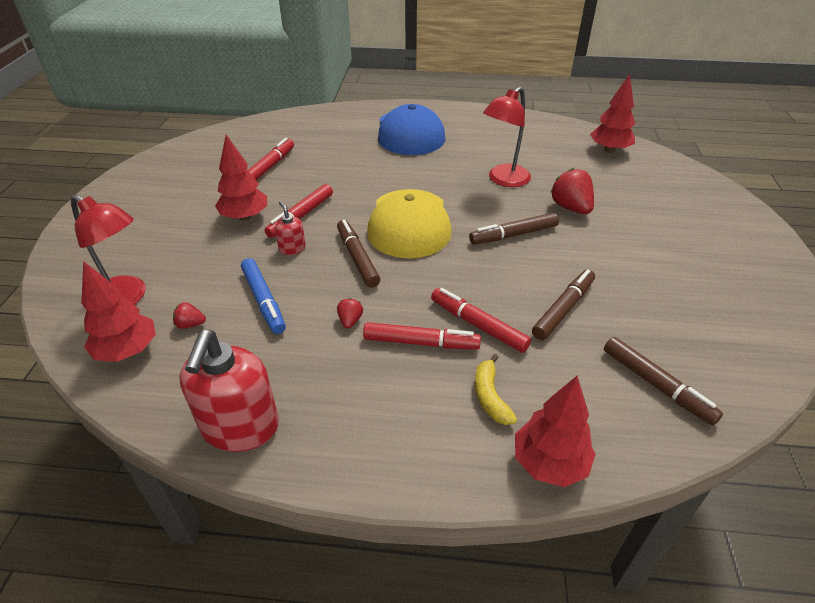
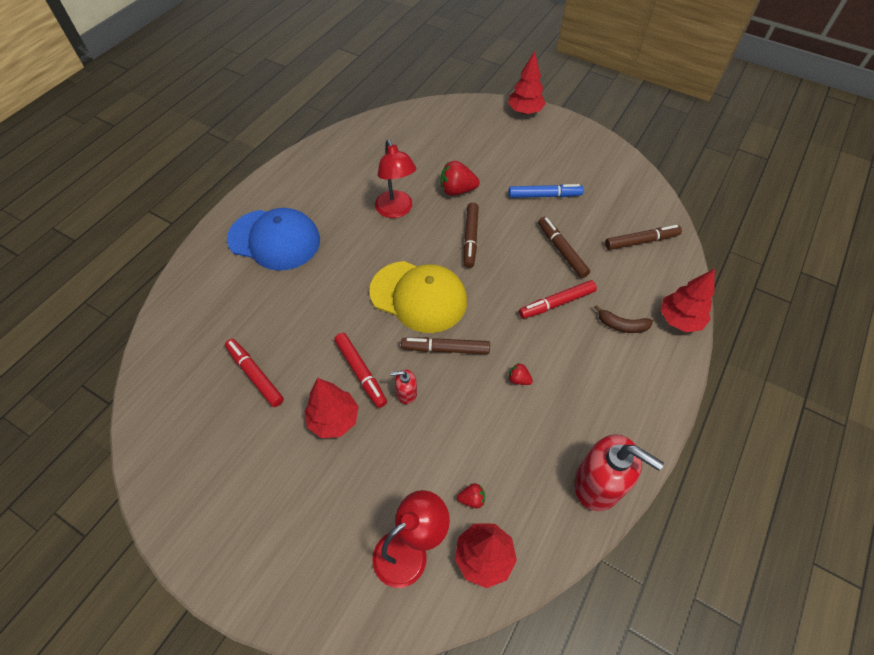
camera: 65 degrees left, 15 degrees up
red strawberry [173,302,206,329] -> red strawberry turned 120 degrees counterclockwise [457,483,485,509]
blue marker [241,258,286,334] -> blue marker moved to [509,184,584,198]
red marker [363,322,481,349] -> none
yellow banana [475,354,517,425] -> brown banana [594,305,653,333]
red tree [590,74,635,153] -> red tree moved to [508,51,546,115]

